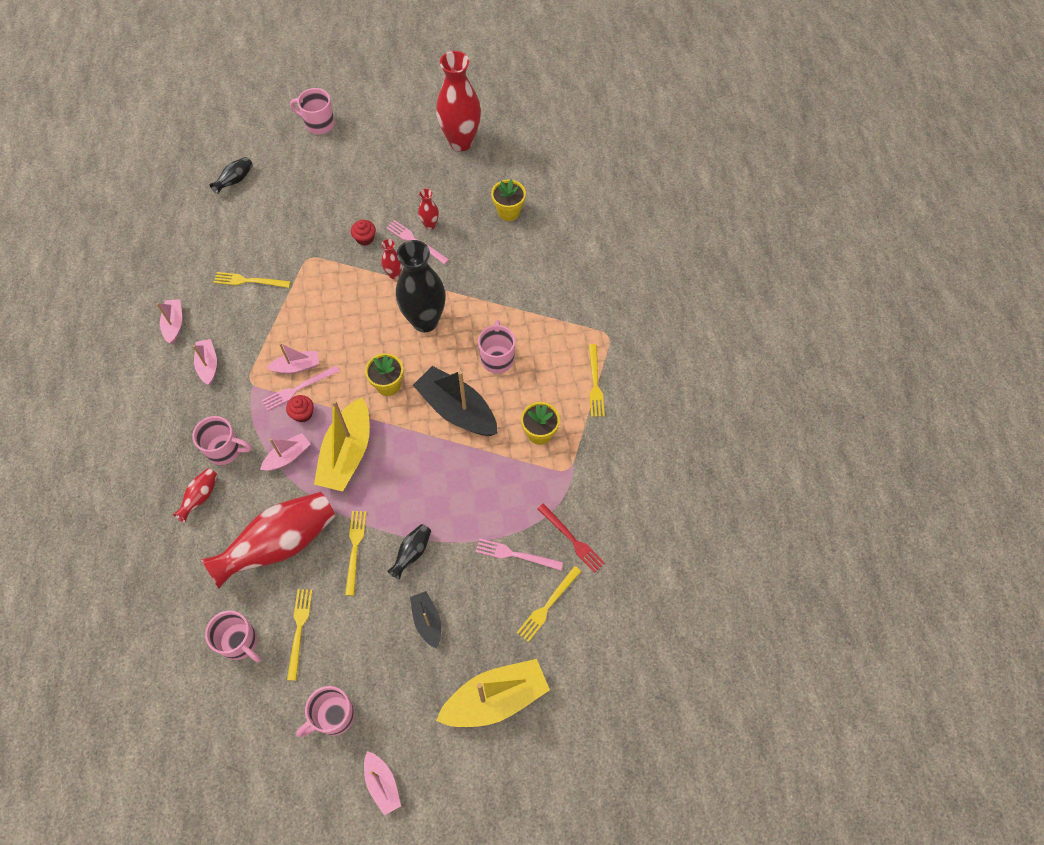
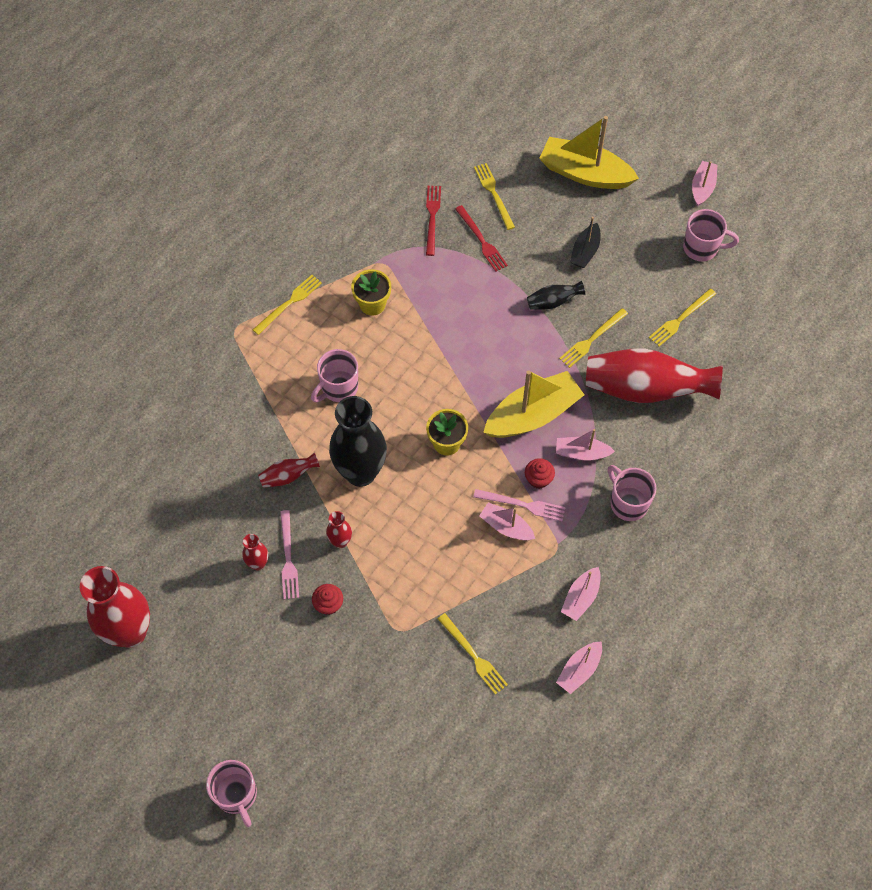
camera: 135 degrees left, 0 degrees up
red vase [173,468,218,522] -> red vase moved to [258,453,320,488]
pink mug [205,610,261,663] -> none
black vase [210,157,253,194] -> none
black boat [413,366,498,436] -> none
pink fork [476,538,563,570] -> red fork [455,205,508,272]
yellow flower pot [491,179,526,221] -> none
yellow fork [517,566,581,642] -> yellow fork turned 105 degrees counterclockwise [474,163,515,230]

